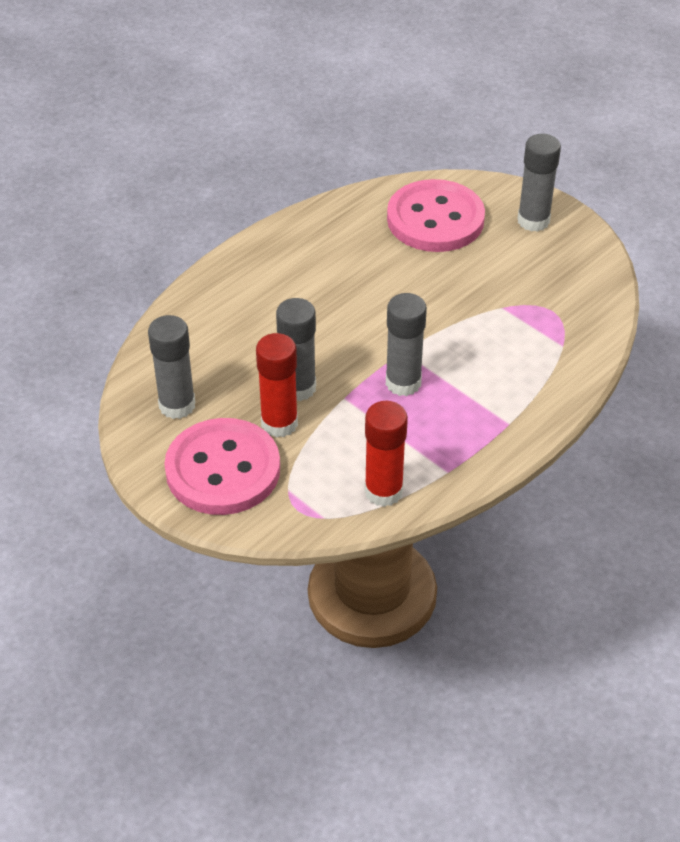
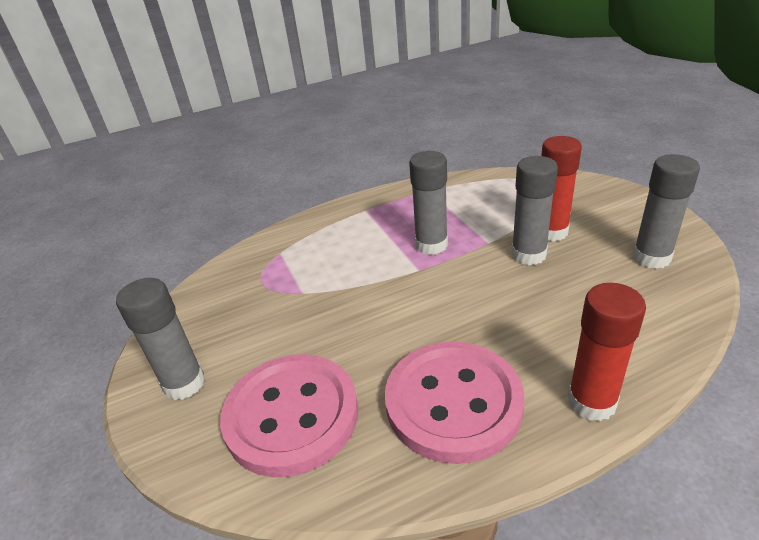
camera: 155 degrees left, 10 degrees down
pink button [164,418,280,515] -> pink button moved to [385,341,525,464]
red glue stick [364,401,408,507] -> red glue stick moved to [568,283,646,421]

